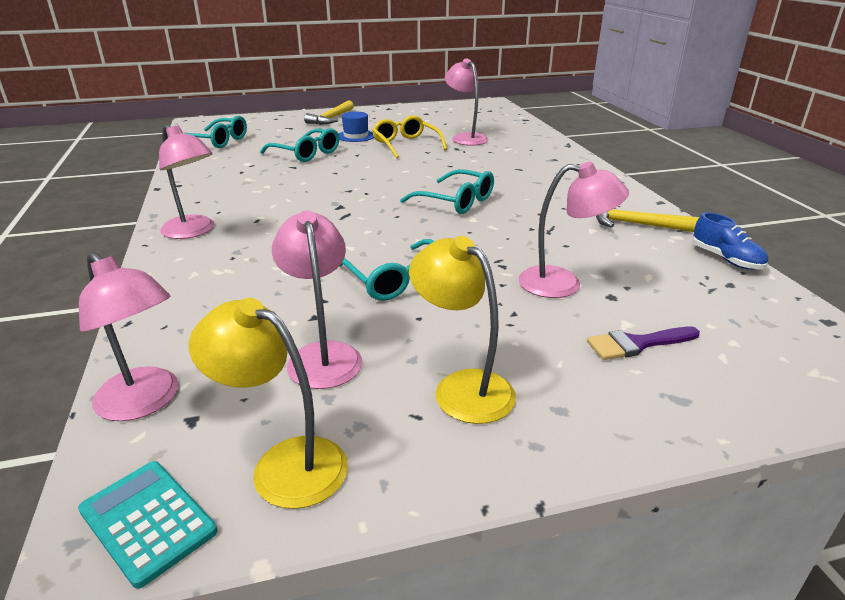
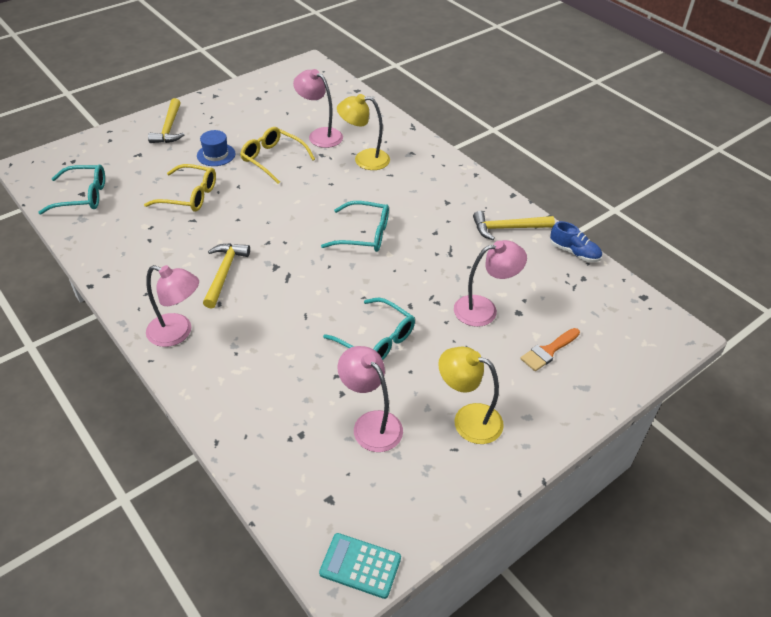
camera: 25 degrees left, 15 degrees up
pink lamp [79,252,179,421] -> none
yellow lamp [189,298,348,509] -> yellow lamp moved to [337,94,390,170]
turquoise glasses [260,128,339,162] -> yellow glasses [144,164,216,212]
purple brush [587,327,700,360] -> orange brush [520,328,580,371]
none -> yellow hammer [203,243,250,309]

